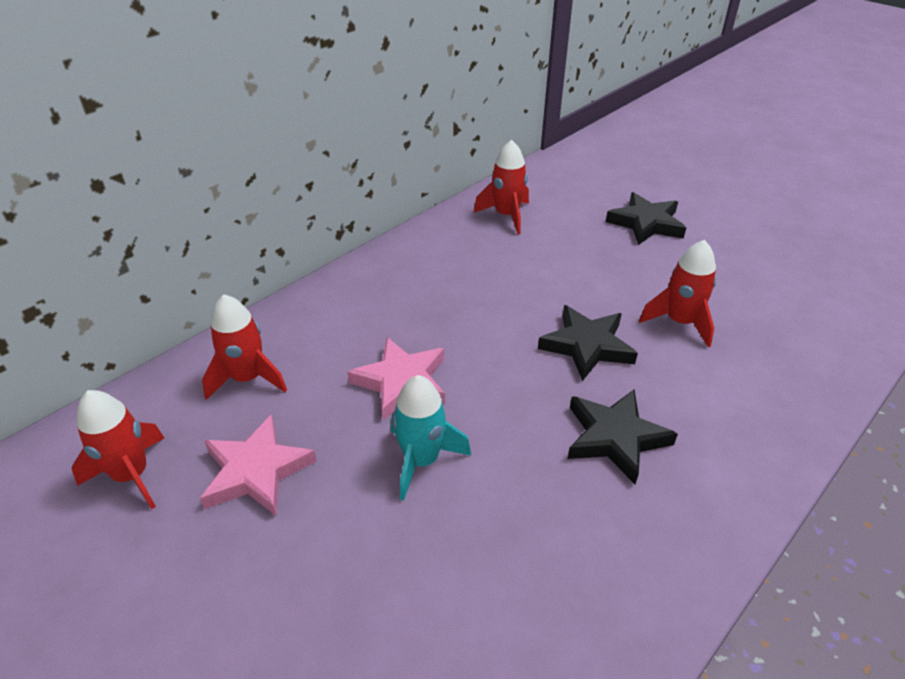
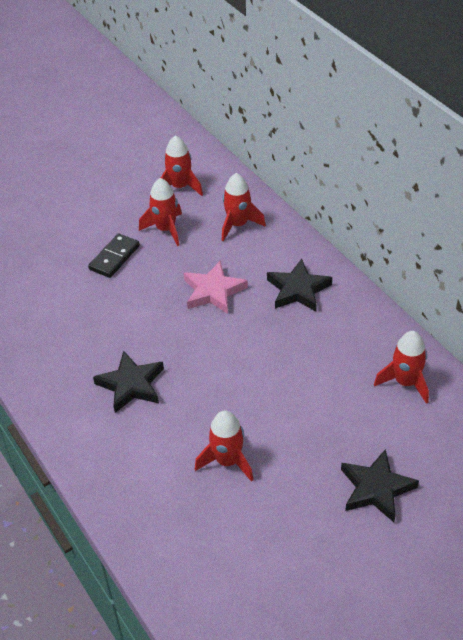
camera: 105 degrees right, 5 degrees up
pink star [200,415,317,516] -> red rocket [139,178,182,246]
turquoise rocket [391,375,471,501] -> none
black star [538,305,638,381] -> black star moved to [267,259,332,311]
none -> black domino [88,234,140,278]

